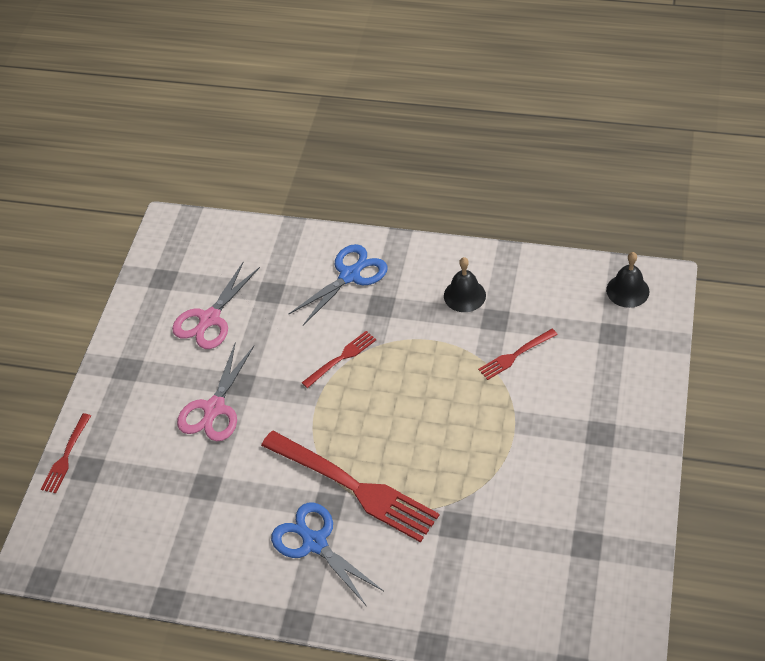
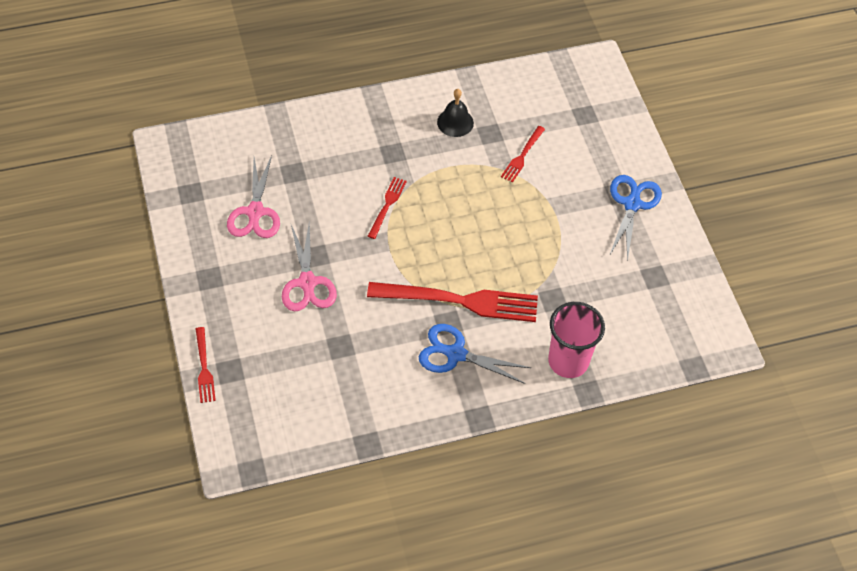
camera: 35 degrees left, 5 degrees up
blue scissors [289,244,388,325] -> blue scissors moved to [609,175,662,262]
black bell [606,252,649,308] -> none
none -> pink cup [548,302,605,378]

